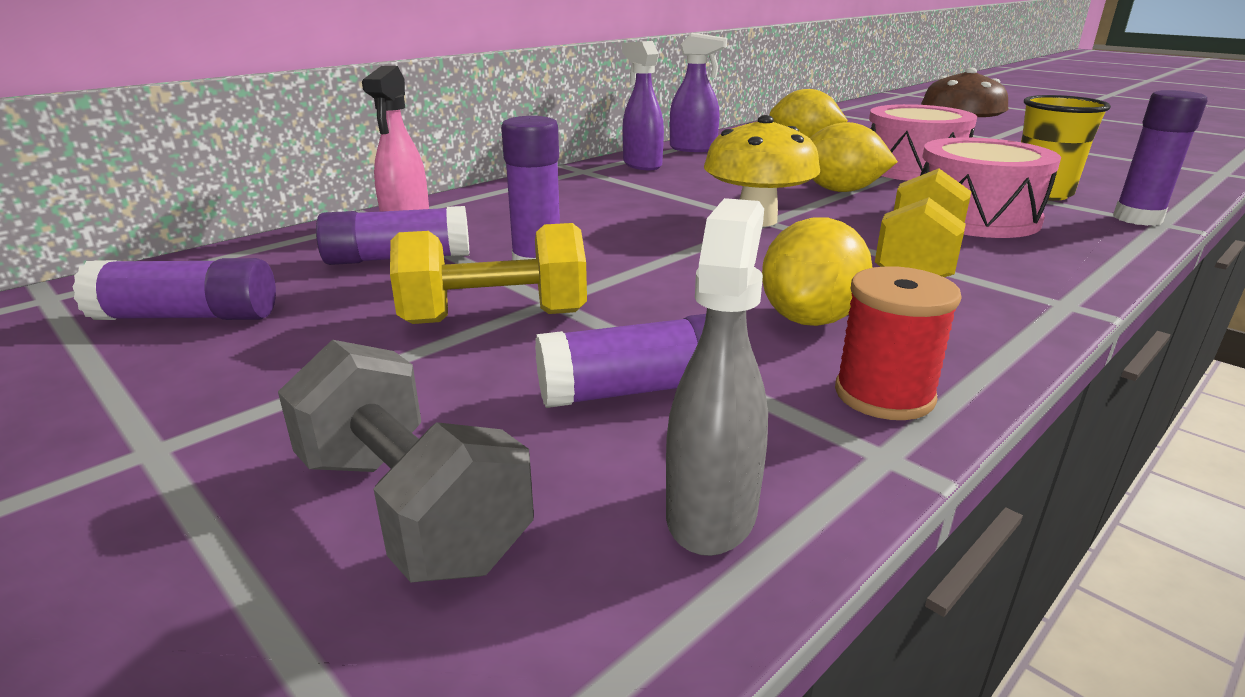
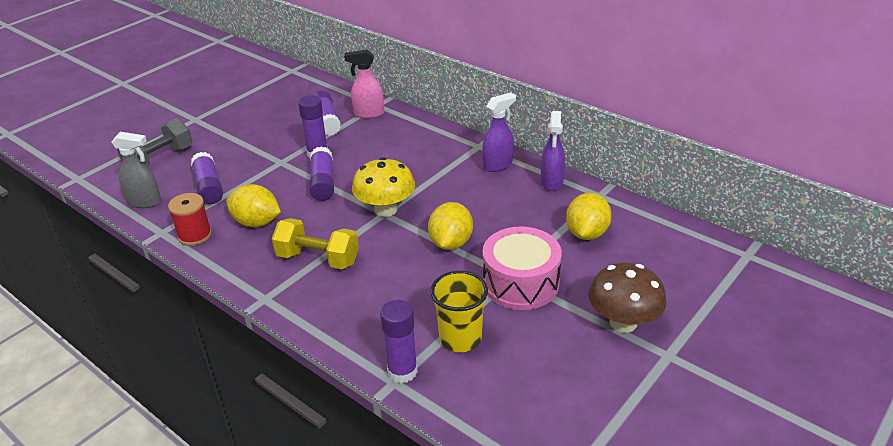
camera: 85 degrees right, 10 degrees up
purple glue stick [72,258,276,320] -> purple glue stick moved to [309,146,334,201]
yellow dumbbell [390,223,587,324] -> none
pink drum [920,137,1061,238] -> none

